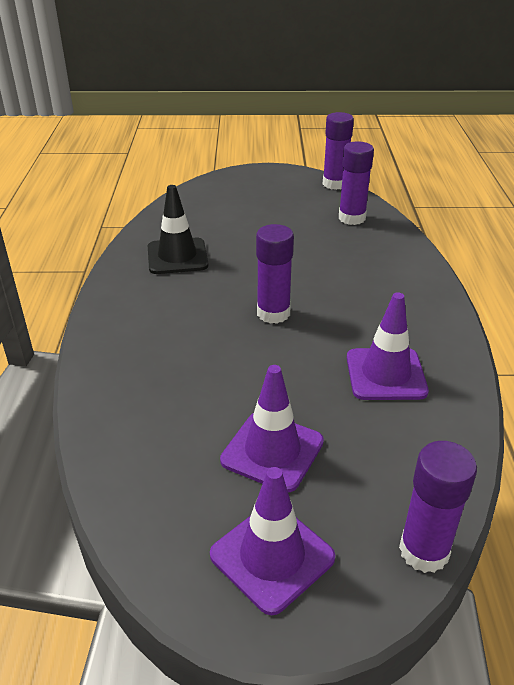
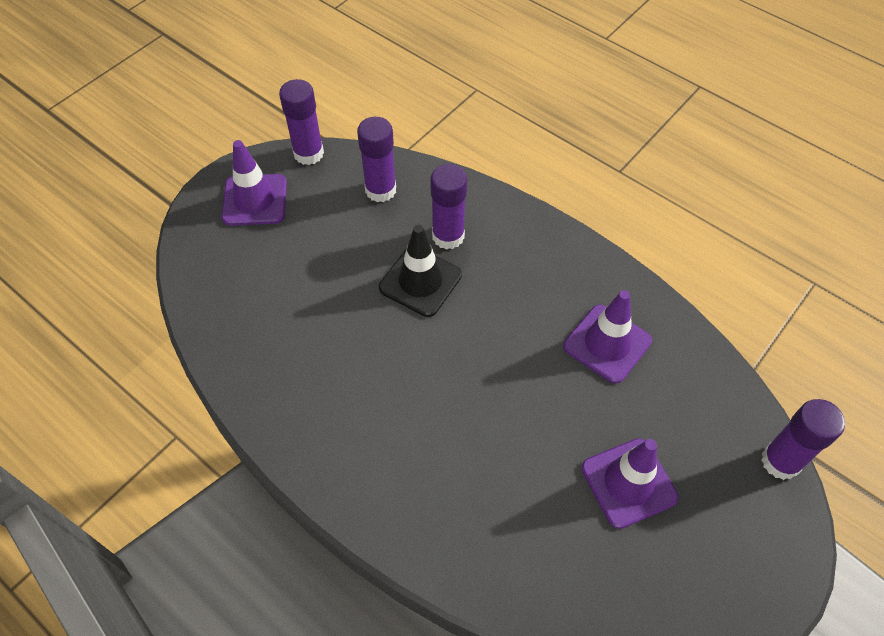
camera: 50 degrees left, 20 degrees up
black traffic cone [148,185,208,274] -> black traffic cone moved to [379,225,462,317]
purple traffic cone [210,467,335,615] -> purple traffic cone moved to [222,140,287,226]
purple glue stick [256,224,294,324] -> purple glue stick moved to [430,164,467,250]

